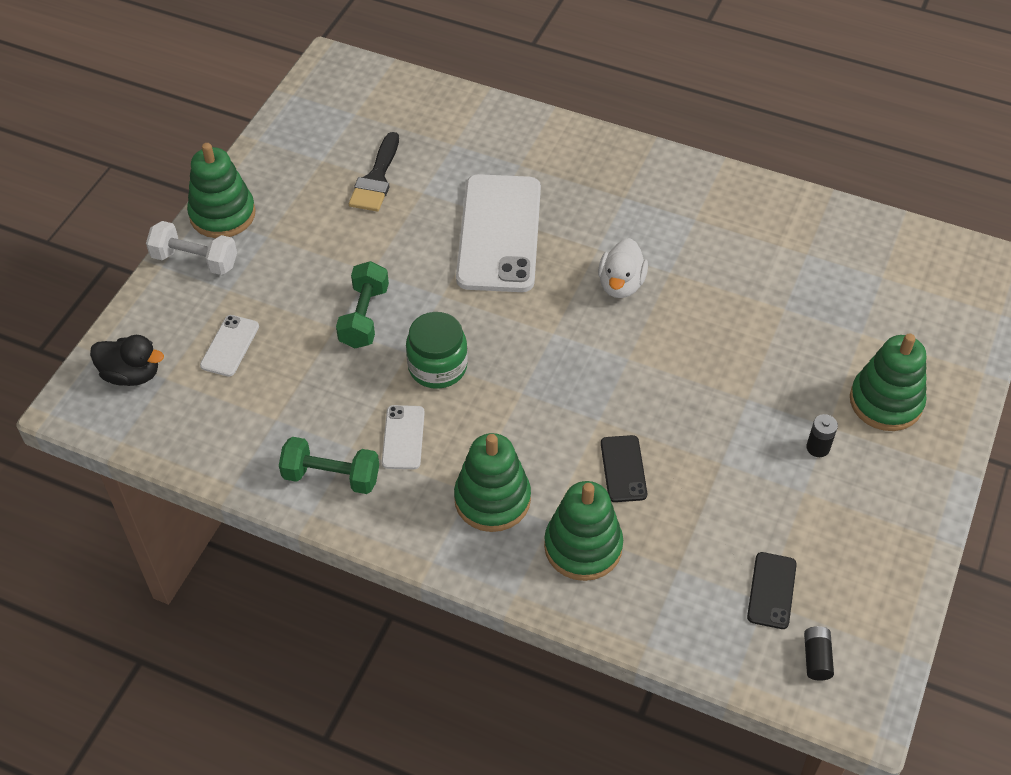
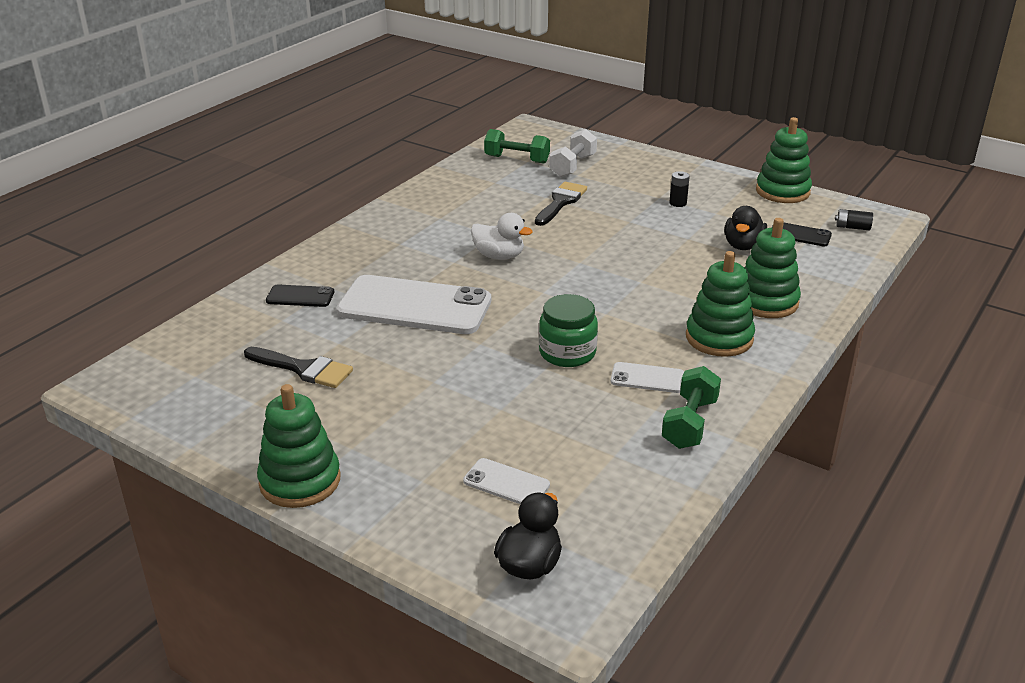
camera: 80 degrees left, 20 degrees down
white dumbbell [146,221,237,275] -> white dumbbell moved to [549,129,597,177]
green dumbbell [336,261,389,348] -> green dumbbell moved to [484,129,550,163]
black phone [601,435,647,502] -> black phone moved to [266,284,334,307]
green stacking toy [850,333,926,431] -> green stacking toy moved to [756,117,812,203]
none -> black brush [535,182,587,226]
none -> black duck [724,206,767,250]

